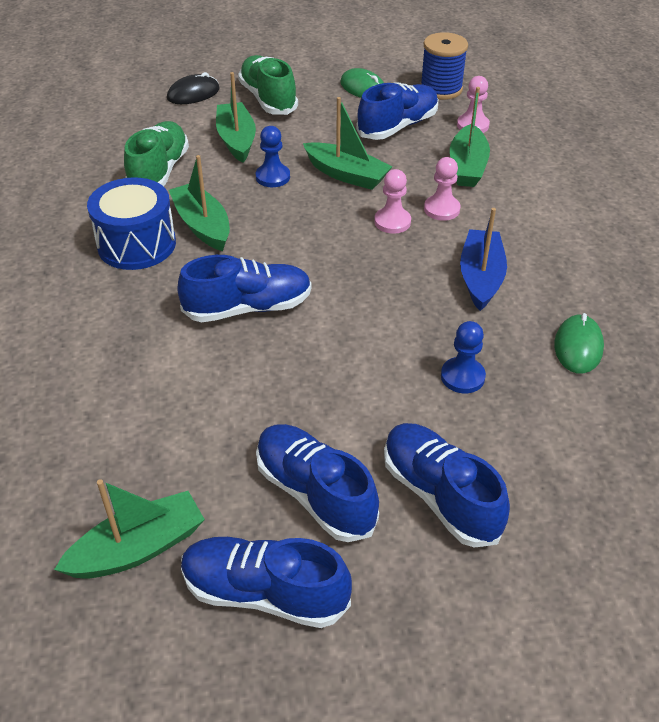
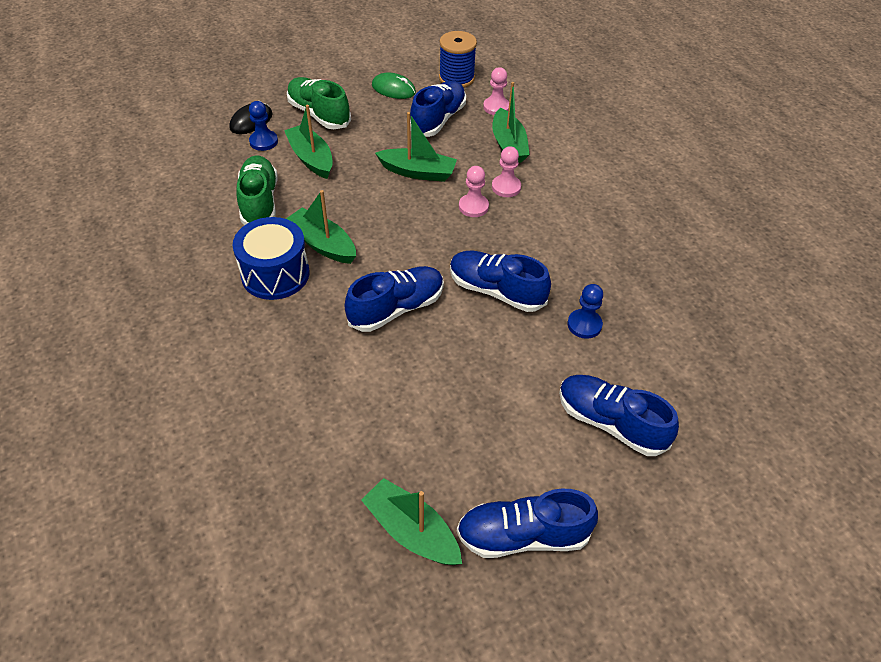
camera: 20 degrees left, 5 degrees up
green boat [54,479,205,579] -> green boat turned 90 degrees counterclockwise [361,478,462,565]
blue pawn [256,126,290,187] -> blue pawn moved to [249,101,278,151]
blue shoe [256,424,379,542] -> blue shoe moved to [450,251,551,312]
blue boat [460,208,507,311] -> none
green mouse [554,313,604,374] -> none

